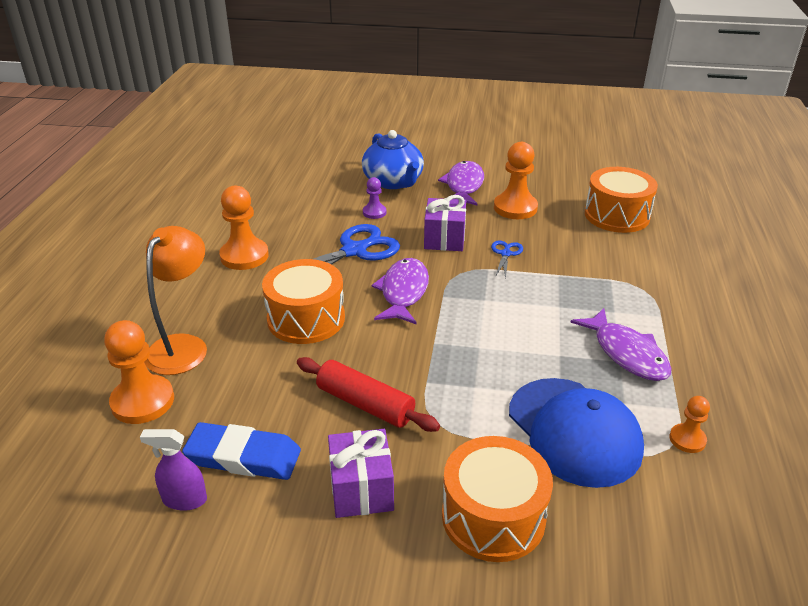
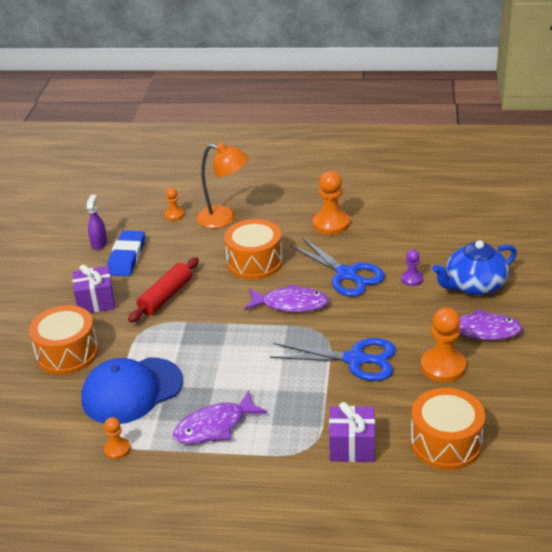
camera: 90 degrees right, 0 degrees up
orange pawn [104,320,174,424] -> orange pawn [165,188,184,221], size x0.54
purple gift [424,195,466,251] -> purple gift moved to [329,402,375,462]
blue scissors [491,240,523,279] -> blue scissors [270,338,396,381], size x2.05

